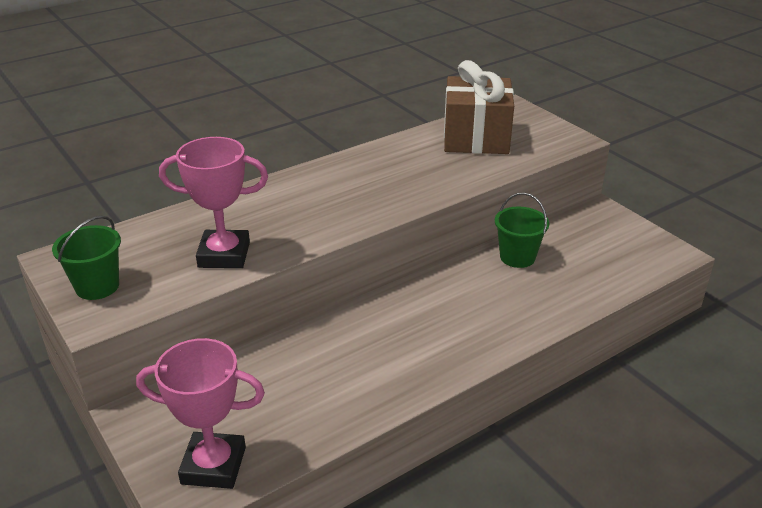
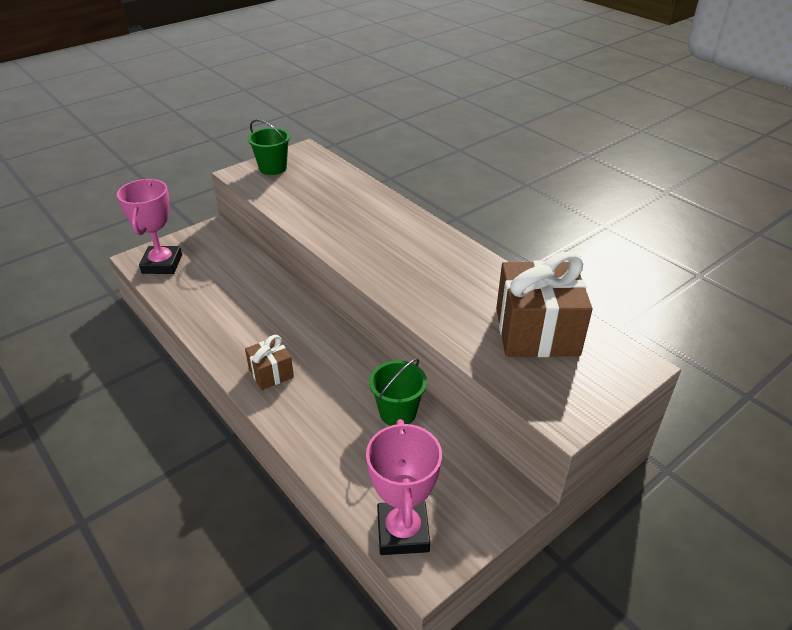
camera: 85 degrees right, 5 degrees up
pink trophy [159,137,268,268] -> pink trophy moved to [366,419,442,555]
none -> brown gift [245,335,294,390]

